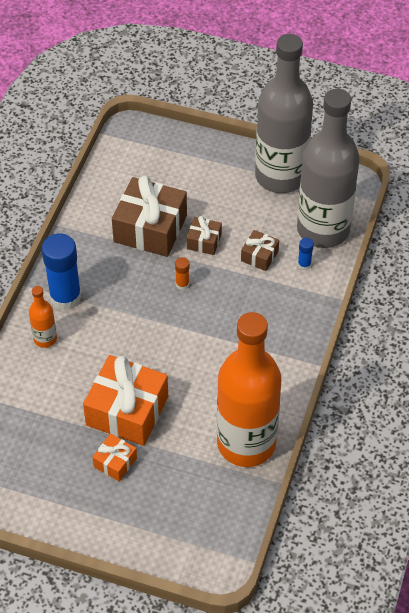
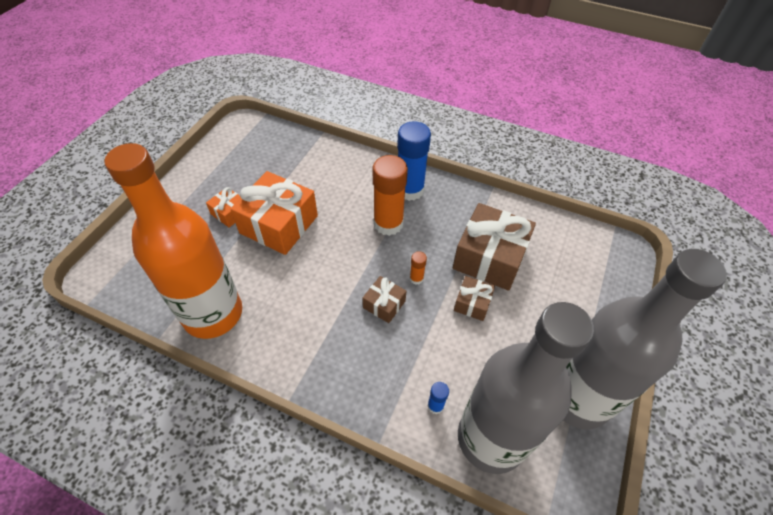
camera: 95 degrees right, 0 degrees up
orange bottle [29,286,57,348] -> none
brown gift [241,230,279,271] -> brown gift moved to [363,276,406,323]
none -> orange glue stick [373,155,408,236]

